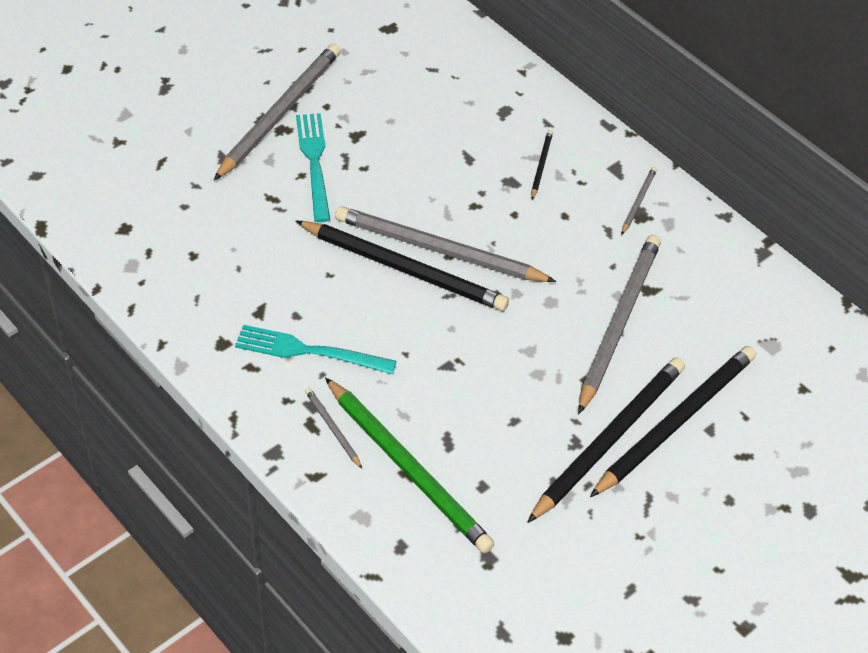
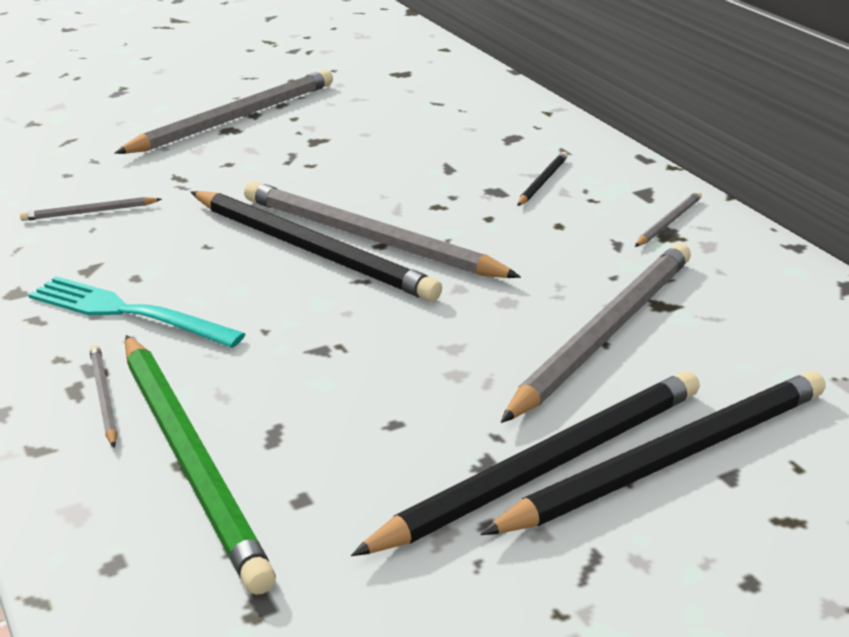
camera: 15 degrees right, 20 degrees down
turquoise fork [296,113,330,222] -> none
none -> grey pencil [20,197,162,221]

